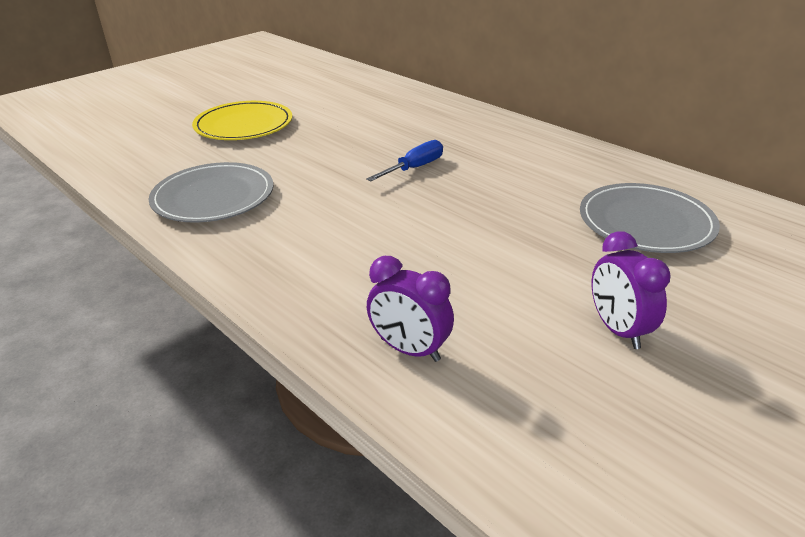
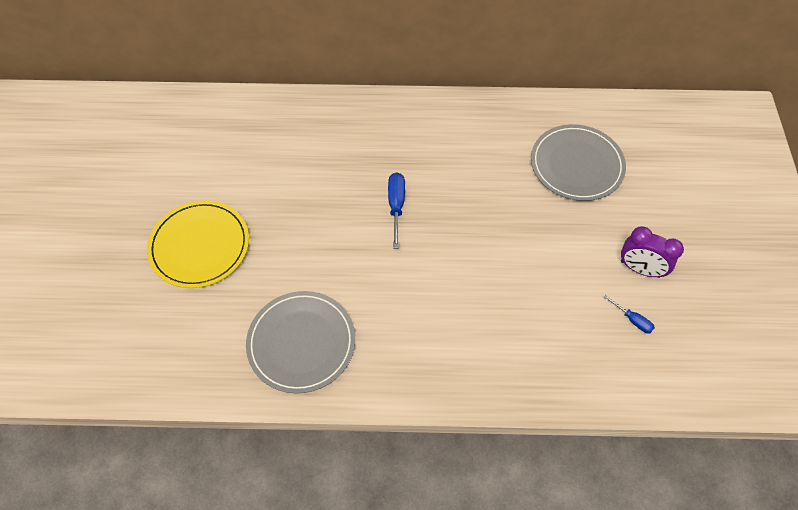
camera: 45 degrees left, 25 degrees up
purple clock [367,256,454,362] -> none
none -> blue screwdriver [604,295,655,333]

